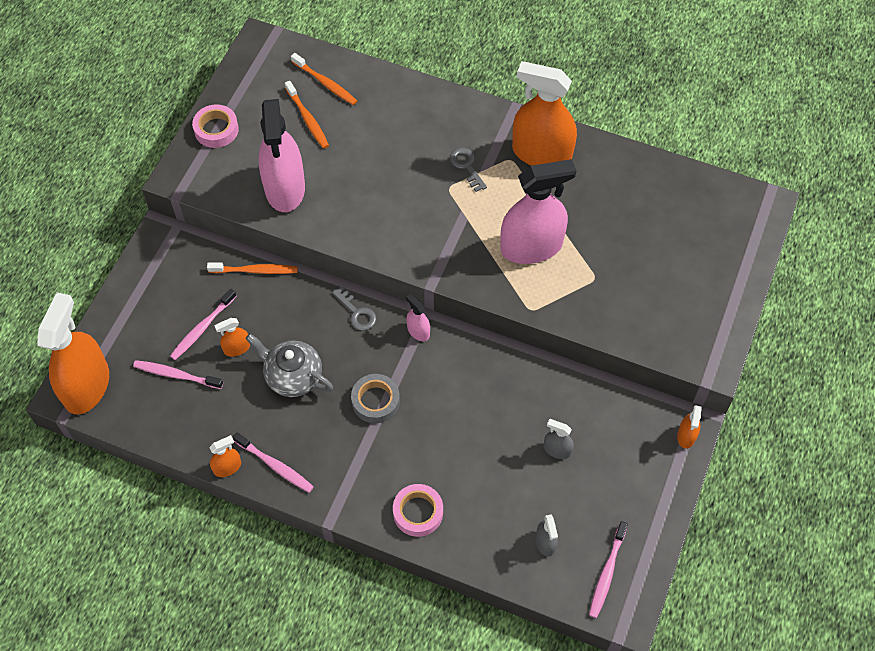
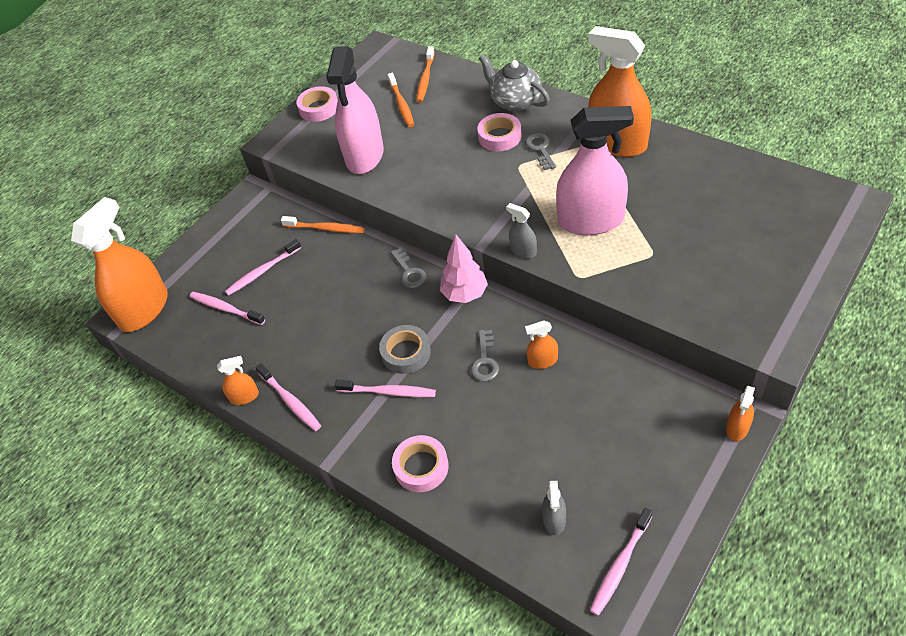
camera: 20 degrees right, 10 degrees down
orange spray bottle [214,318,250,357] -> orange spray bottle moved to [525,320,558,369]
grey teapot [246,334,333,397] -> grey teapot moved to [479,54,550,111]
orange toothbrush [291,53,357,105] -> orange toothbrush turned 45 degrees clockwise [416,47,435,102]
pink spray bottle [406,294,430,341] -> pink tree [440,235,488,303]
grey spray bottle [544,419,574,459] -> grey spray bottle moved to [506,203,537,258]
none -> pink toothbrush [335,380,436,397]
none -> grey key [470,330,499,382]
none -> pink tape [477,113,521,151]

